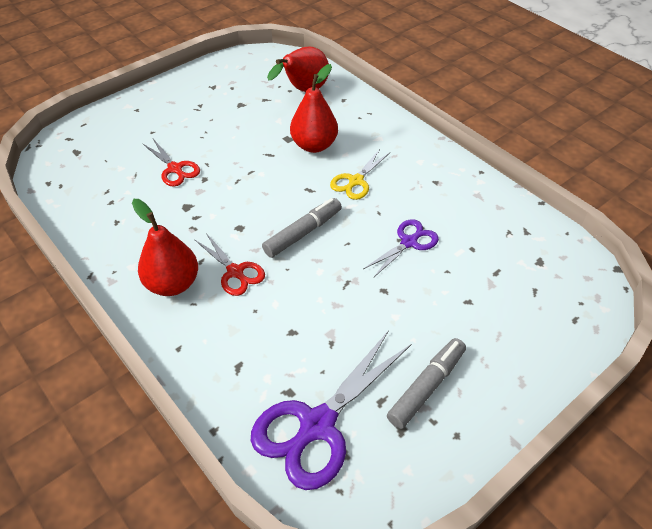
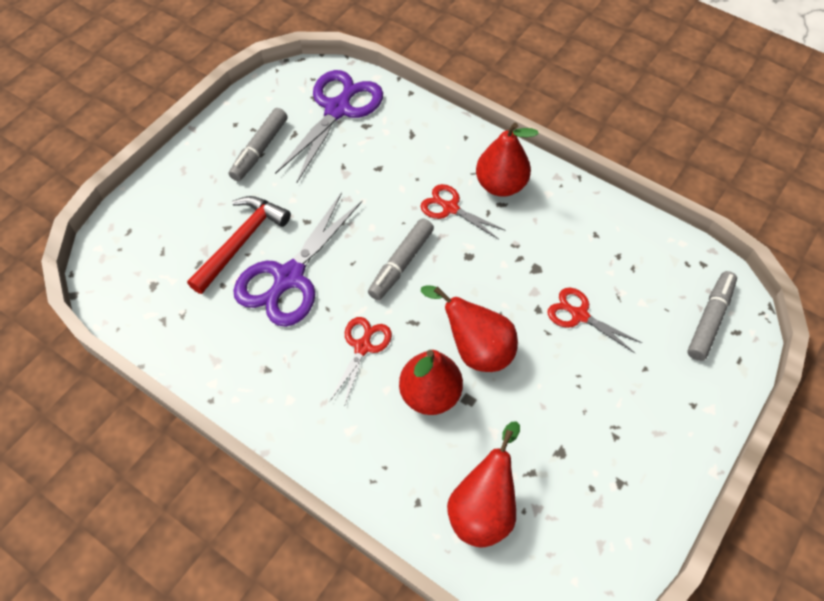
camera: 165 degrees right, 10 degrees up
yellow scissors [330,149,390,200] -> red scissors [329,317,392,407]
purple scissors [363,219,439,278] -> purple scissors [233,192,362,327], size x1.81
none -> red hammer [187,196,291,294]
none -> red pear [421,285,518,372]
none -> grey marker [687,271,737,361]

